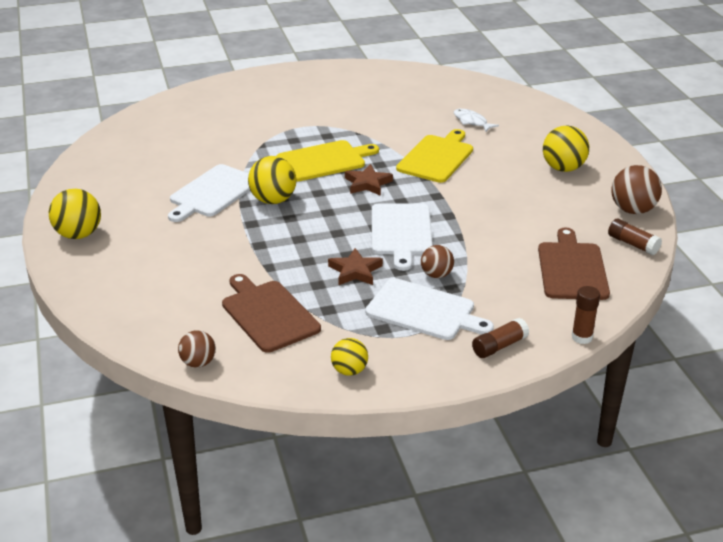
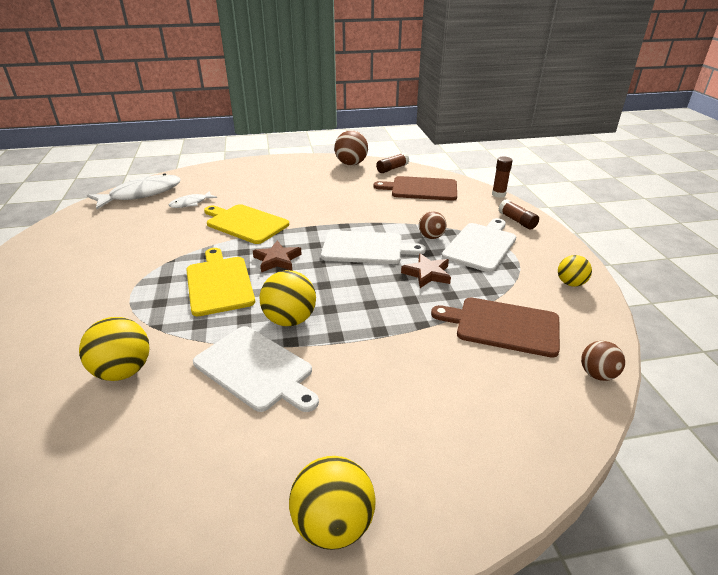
camera: 85 degrees left, 0 degrees up
brown cutting board [222,274,321,353] -> brown cutting board turned 45 degrees clockwise [431,297,560,358]
yellow ball [543,125,589,172] -> yellow ball moved to [79,317,150,381]
none -> white fish [87,174,181,209]

